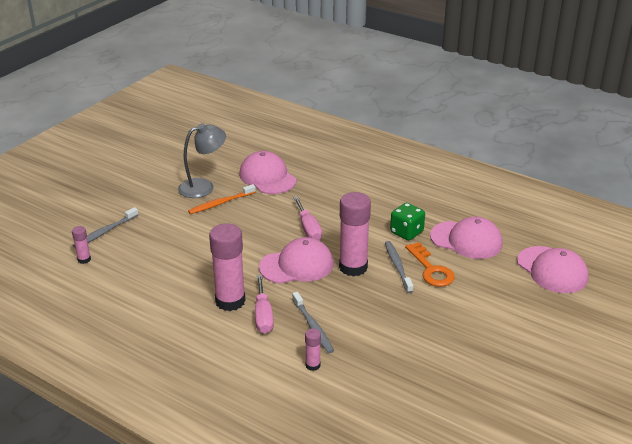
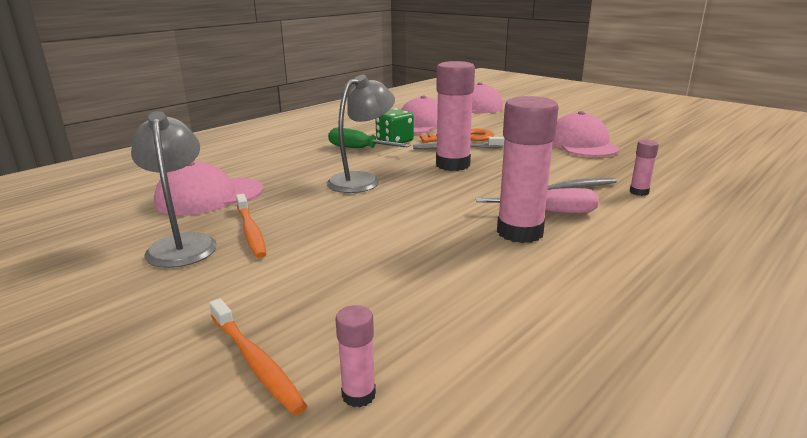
camera: 80 degrees left, 10 degrees down
grey toothbrush [73,207,138,248] -> orange toothbrush [209,299,307,416]
pink cap [259,237,334,284] -> pink cap moved to [552,111,620,157]
pink screwdriver [293,196,322,240] -> grey lamp [327,75,395,193]
none -> green screwdriver [328,127,410,148]

